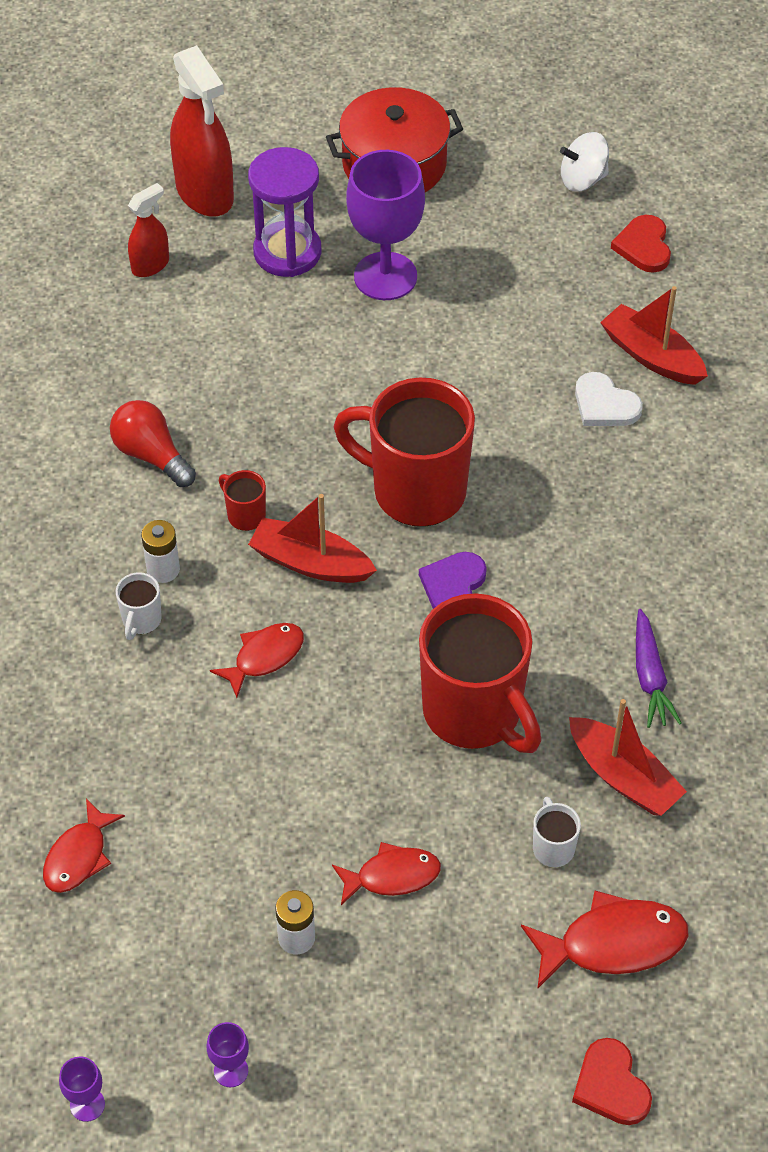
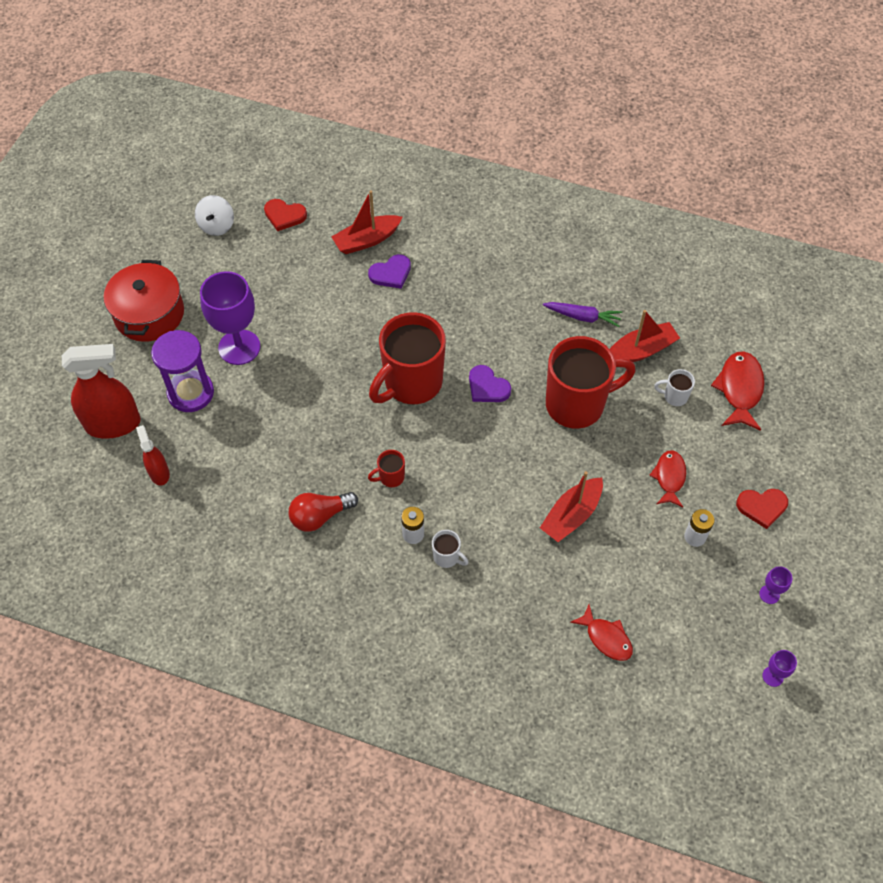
camera: 70 degrees left, 5 degrees up
red fish [210,623,304,698] -> none
red boat [248,494,377,583] -> red boat moved to [540,471,603,542]
red heart [572,1038,652,1125] -> red heart moved to [736,489,788,529]
white heart [575,372,643,426] -> purple heart [368,254,411,289]

